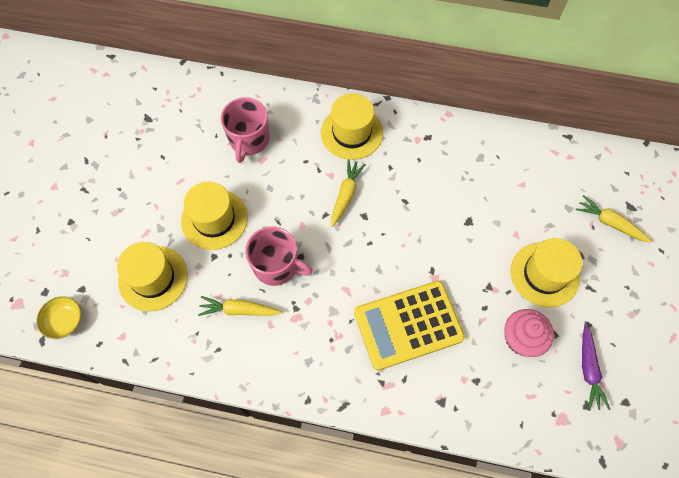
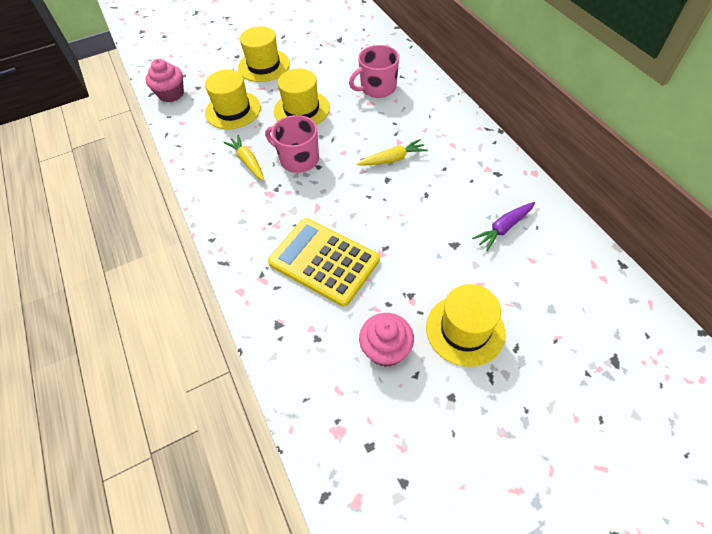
camera: 55 degrees right, 10 degrees down
yellow bowl [36,296,81,339] -> pink cupcake [145,59,184,102]
pink mug [245,226,313,286] -> pink mug turned 135 degrees clockwise [265,115,319,173]
yellow hat [321,93,383,160] -> yellow hat moved to [238,26,290,82]
yellow carrot [576,195,652,243] -> none
purple carrot [582,324,610,410] -> purple carrot moved to [472,202,535,251]

